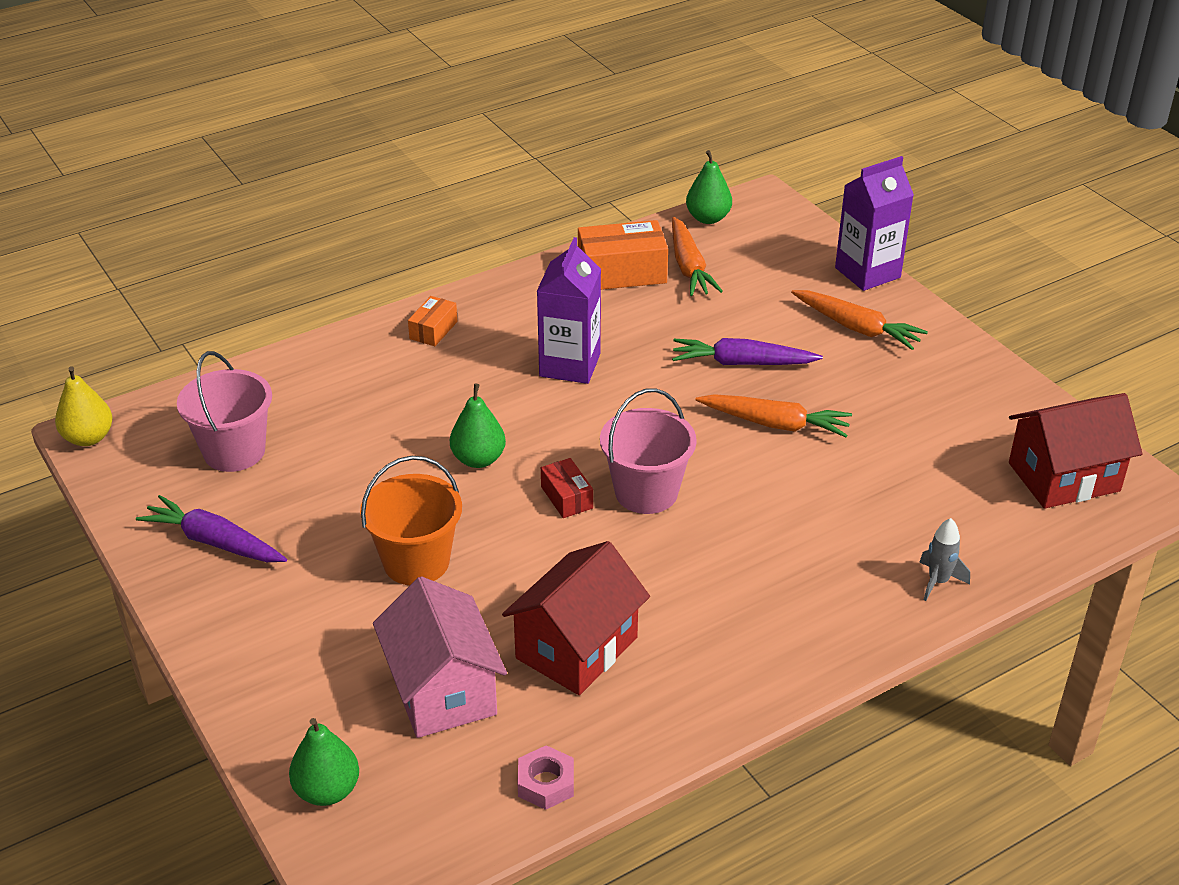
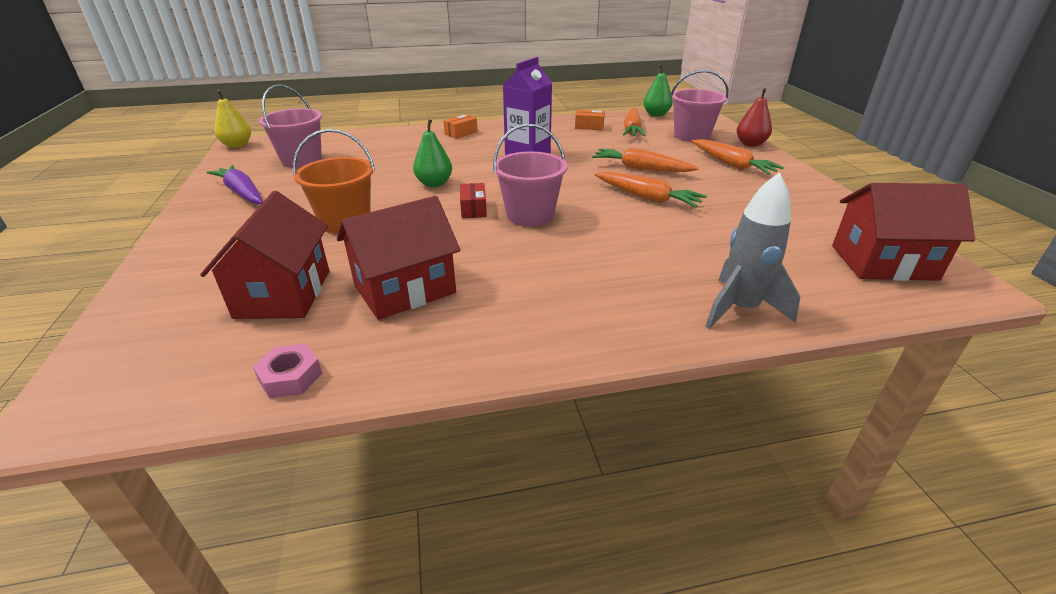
camera: 20 degrees right, 5 degrees down
green pear [289,718,359,806] -> none
pink house [373,577,507,738] -> red house [200,191,329,319]
orange box [578,220,668,290] -> orange box [575,110,605,130], size x0.54
purple carrot [672,338,823,365] -> orange carrot [592,148,698,172]
purple carton [835,156,914,291] -> red pear [737,88,772,147]
grey rocket [919,518,970,601] -> grey rocket [705,172,800,329], size x1.77
none -> pink bucket [670,70,729,142]

